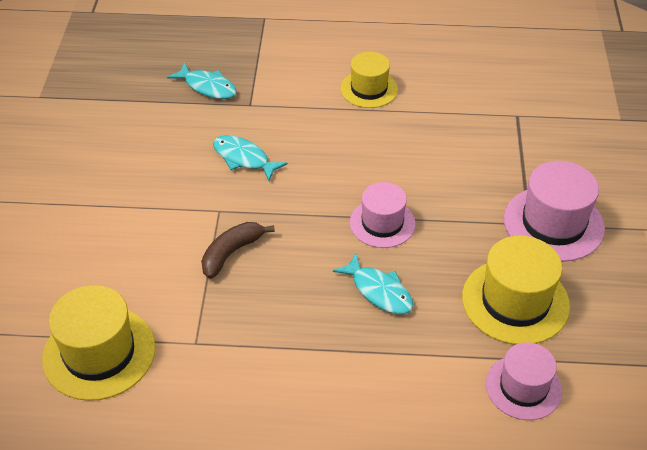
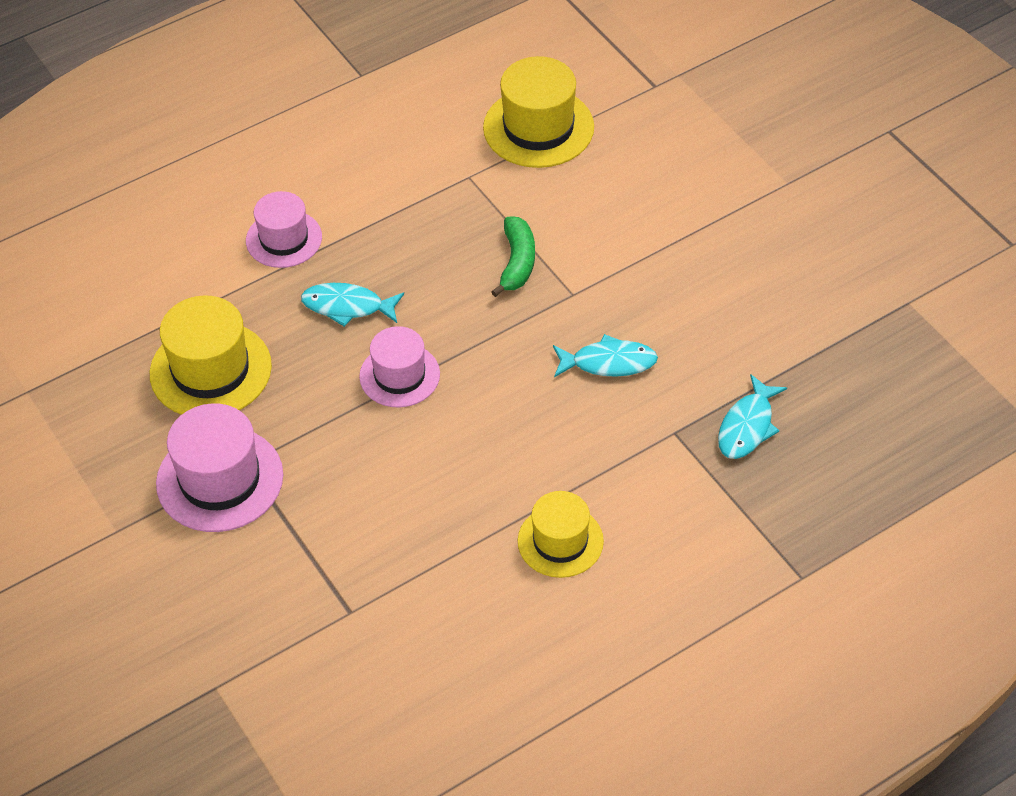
camera: 145 degrees right, 5 degrees up
turquoise fish [167,62,237,99] -> turquoise fish turned 60 degrees counterclockwise [718,374,787,459]
brown banana [201,222,275,279] -> green banana [491,217,535,297]
pink hat [486,342,562,420] -> pink hat moved to [246,191,322,268]

